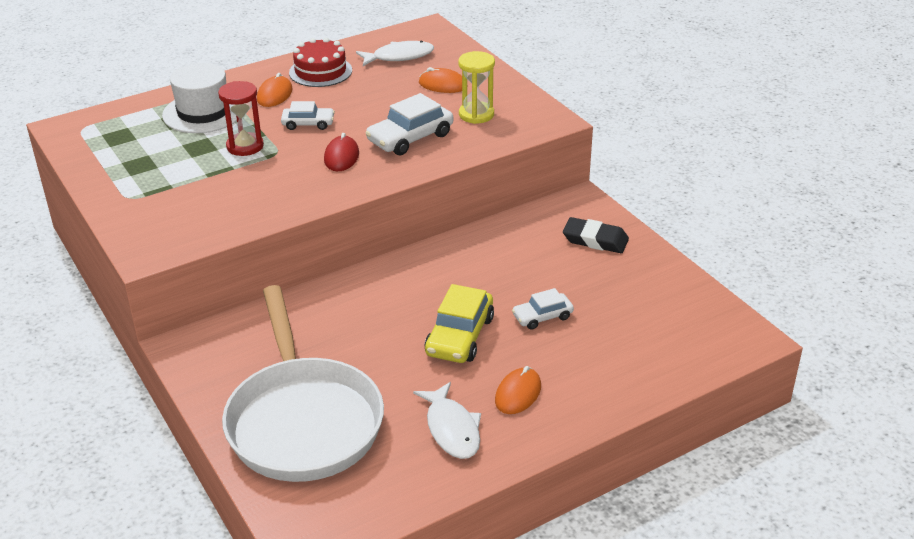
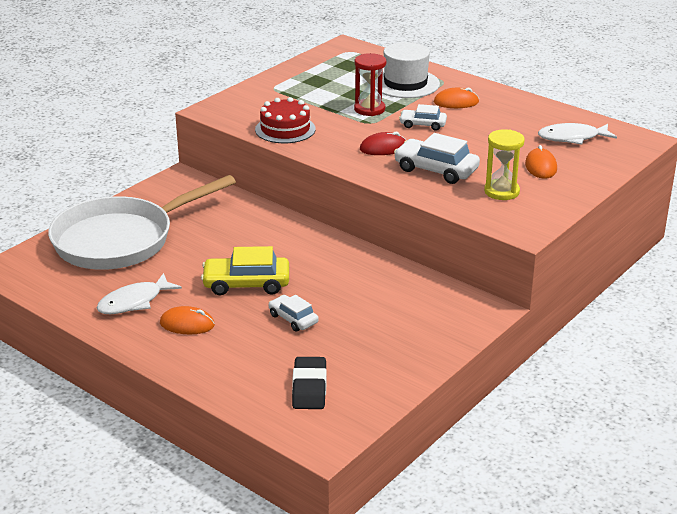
camera: 70 degrees right, 5 degrees down
white car [281,101,335,130] -> white car turned 120 degrees clockwise [399,104,447,131]
red cake [289,37,352,87] -> red cake moved to [255,97,316,143]
white fish [356,41,434,66] -> white fish turned 120 degrees clockwise [538,123,617,145]
black eraser [563,217,629,253] -> black eraser moved to [292,357,327,409]

